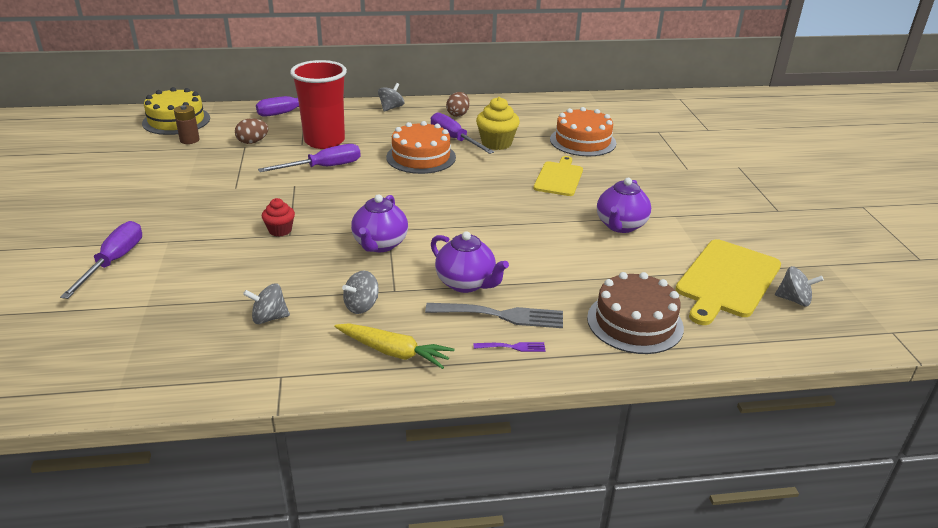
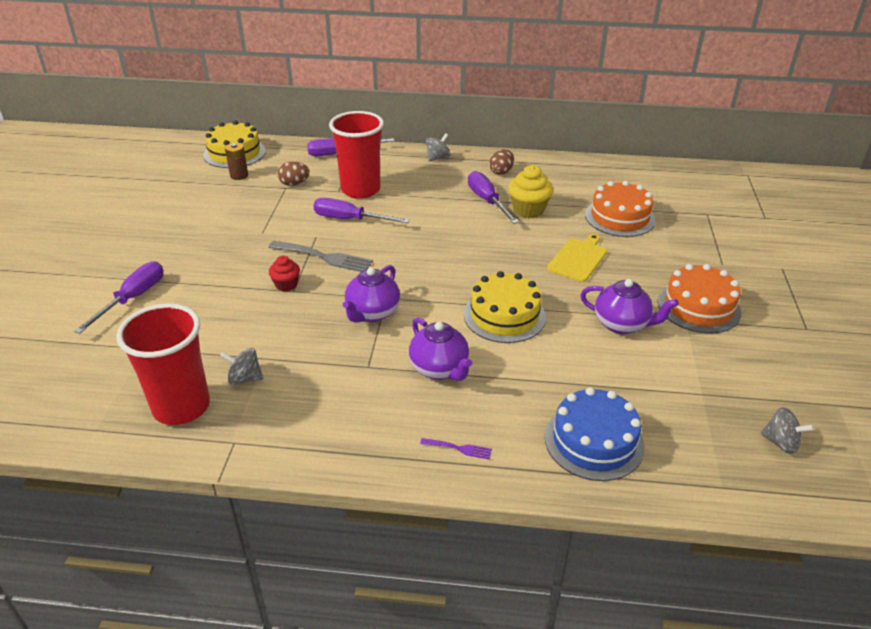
camera: 15 degrees right, 5 degrees up
purple screwdriver [258,144,361,172] -> purple screwdriver turned 150 degrees counterclockwise [313,198,410,223]
yellow carrot [335,323,455,369] -> none
grey spinning top [342,271,379,314] -> none
orange cake [386,121,456,174] -> orange cake moved to [658,264,741,334]
grey fork [425,303,563,328] -> grey fork moved to [268,241,373,272]
brown cake [587,272,684,354] -> blue cake [545,387,645,481]
purple teapot [597,178,651,233] -> purple teapot turned 105 degrees counterclockwise [580,279,679,334]
yellow cutting board [675,239,781,325] -> none
none -> red cup [116,304,210,425]
none -> yellow cake [464,271,546,343]

